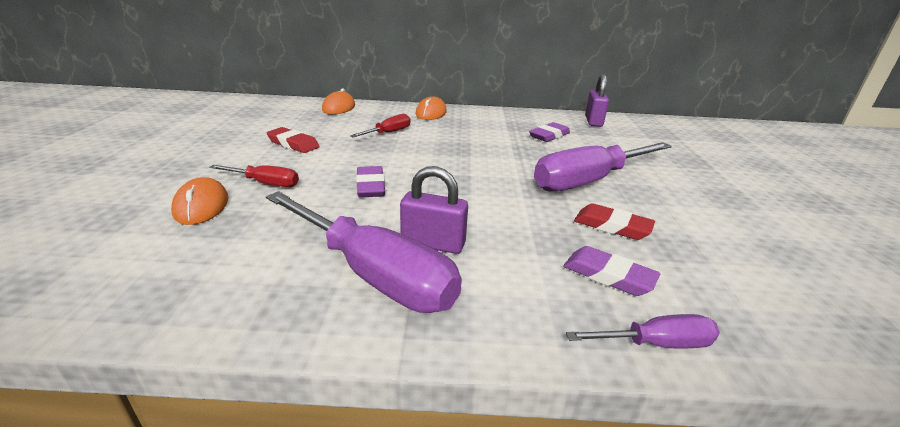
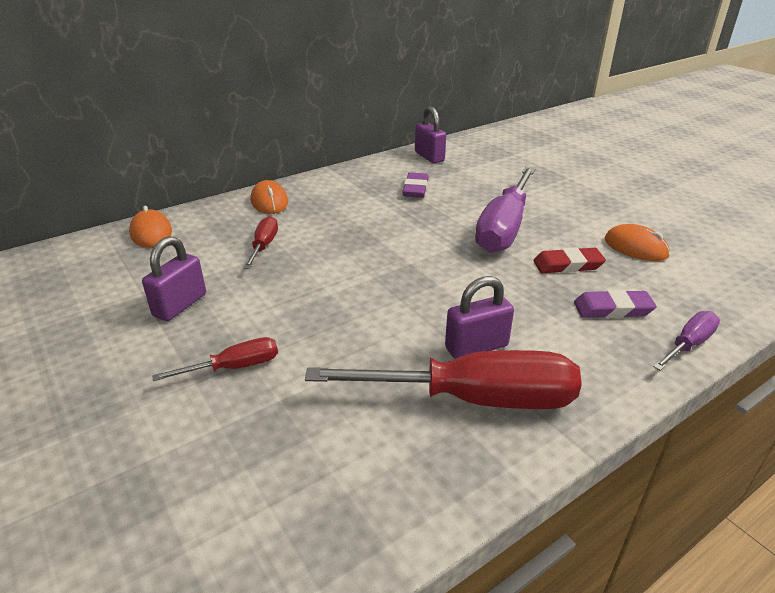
camera: 35 degrees left, 5 degrees up
orange mouse [171,177,228,225] -> orange mouse moved to [605,224,670,261]
red eraser [266,127,320,153] -> purple padlock [142,236,206,321]
purple screwdriver [266,191,462,313] -> red screwdriver [305,350,582,409]
purple eraser [356,166,385,198] -> none

